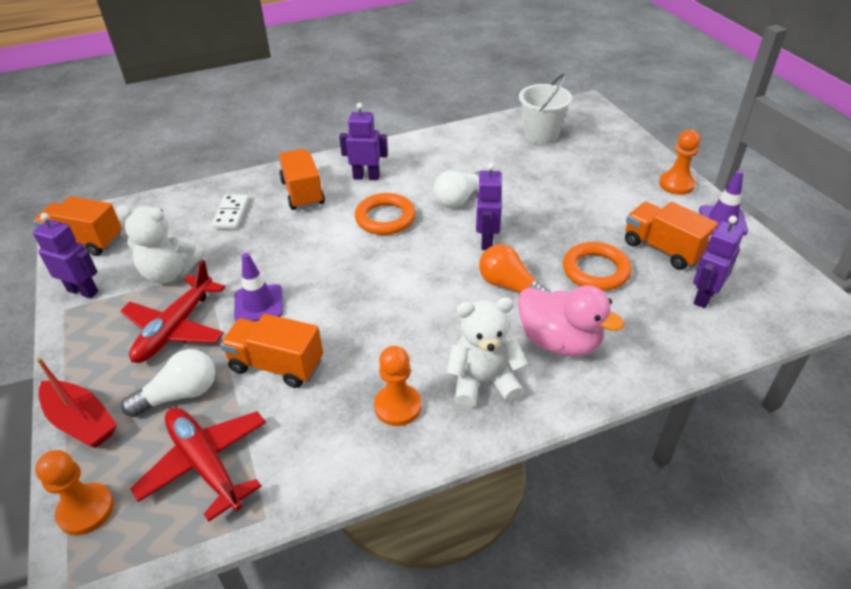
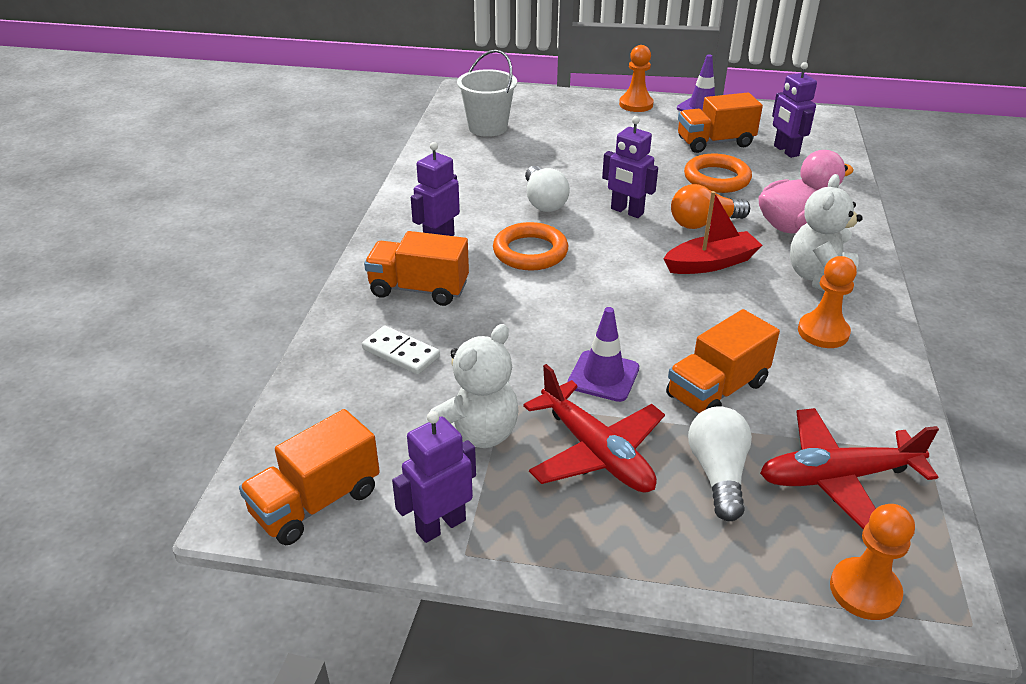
camera: 60 degrees left, 5 degrees down
red boat [36,357,117,448] -> red boat moved to [663,191,763,274]

